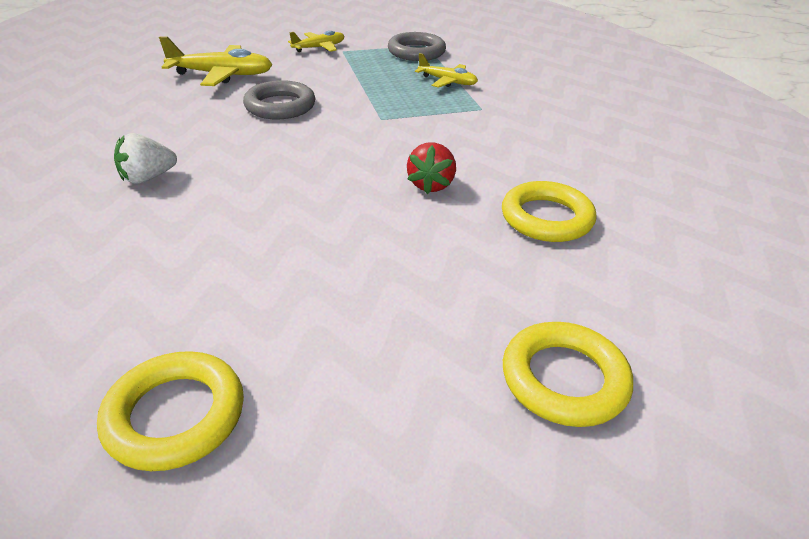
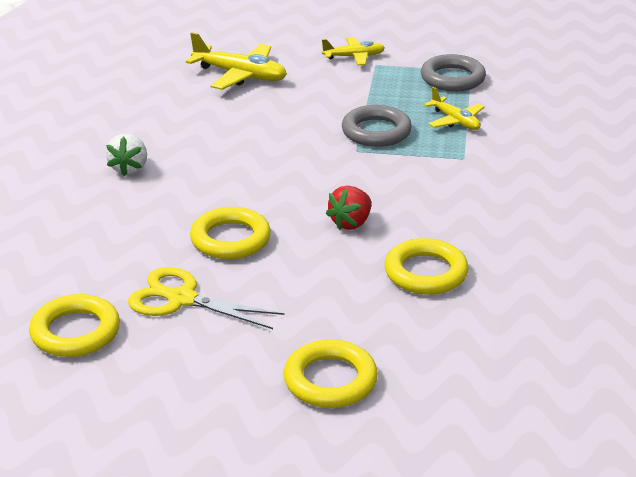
camera: 25 degrees right, 5 degrees down
white strawberry [114,133,177,184] -> white strawberry turned 75 degrees counterclockwise [106,134,147,176]
grey ring [243,80,316,119] -> grey ring moved to [342,105,412,147]
none -> yellow scissors [128,267,285,329]
none -> yellow ring [190,207,271,259]

